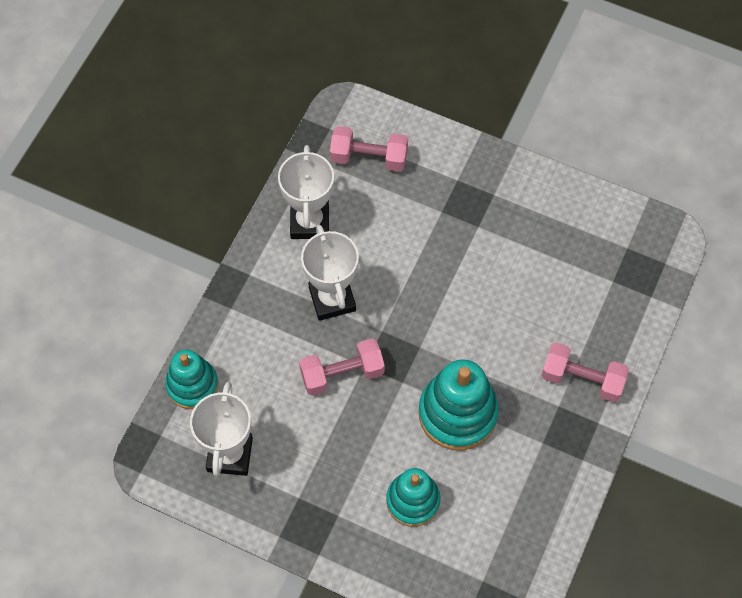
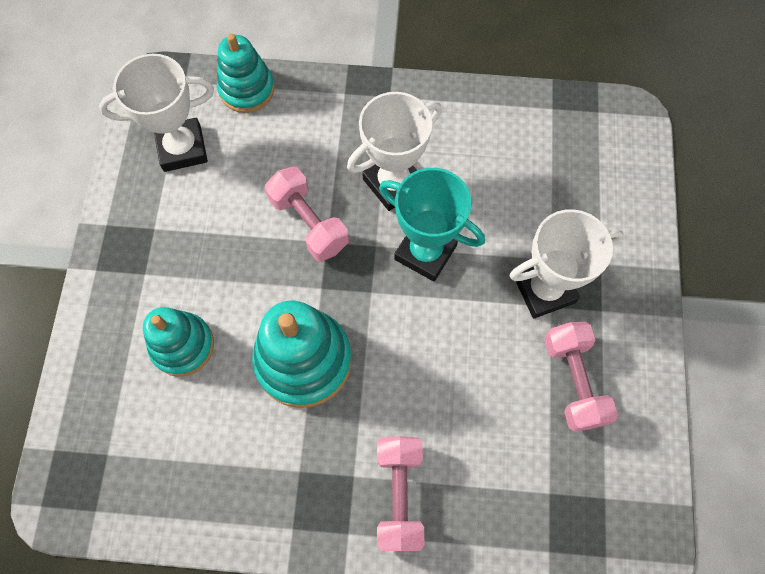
camera: 70 degrees right, 5 degrees up
white trophy [278,145,334,239] -> white trophy moved to [509,209,624,319]
pink dumbbell [330,126,408,172] -> pink dumbbell moved to [544,322,618,432]
none -> turquoise trophy [379,168,485,282]

